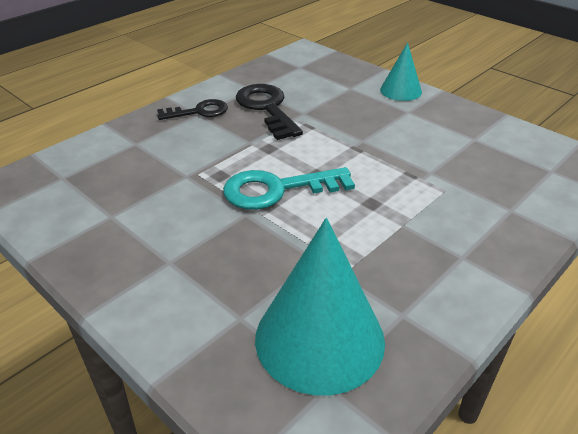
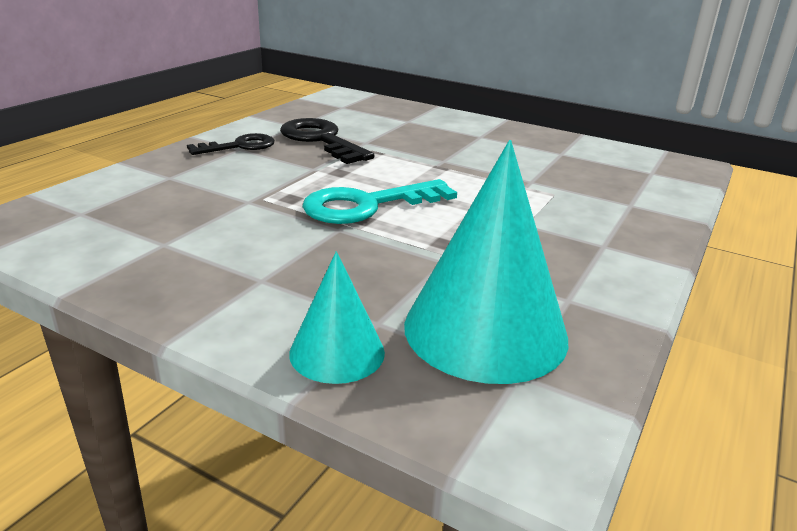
camera: 15 degrees left, 10 degrees down
turquoise cone [380,42,422,101] -> turquoise cone moved to [289,251,385,384]

